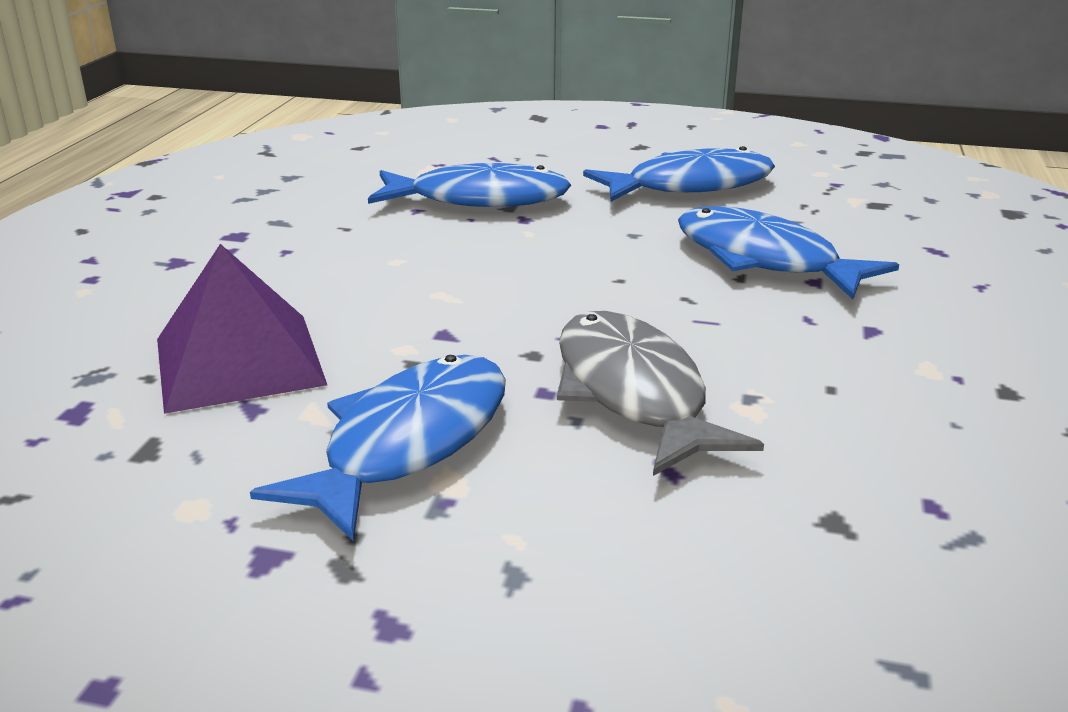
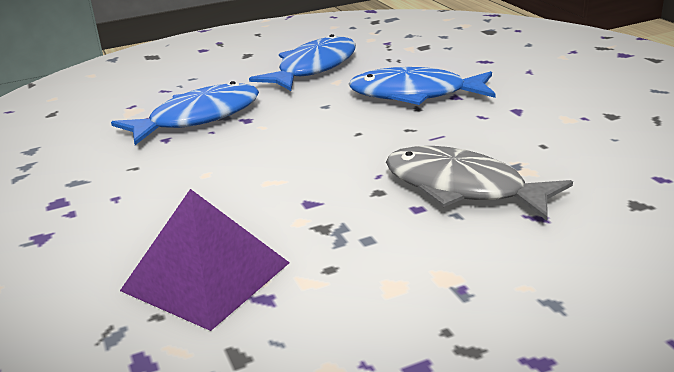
camera: 35 degrees left, 0 degrees up
blue fish [250,355,506,542] -> none

